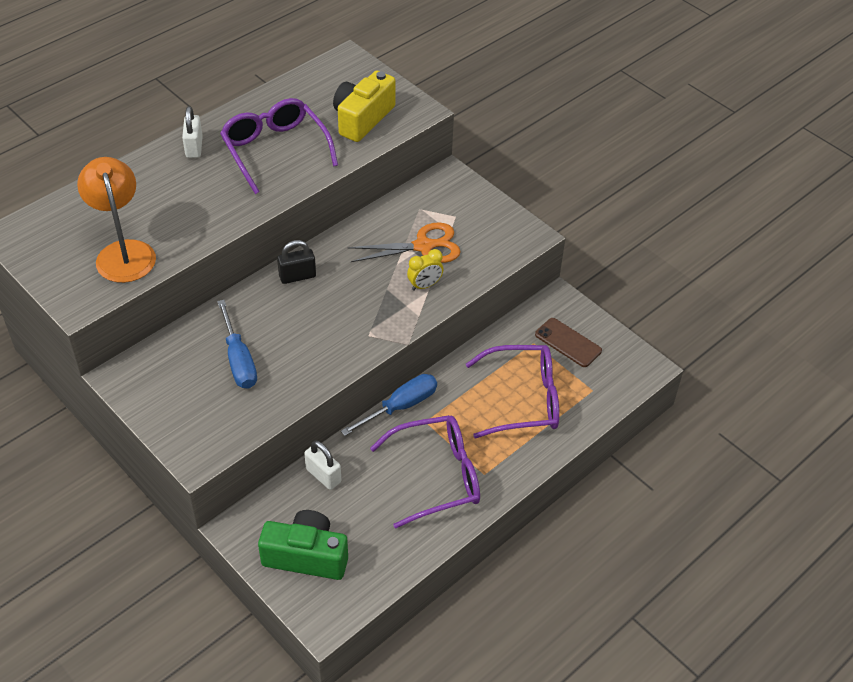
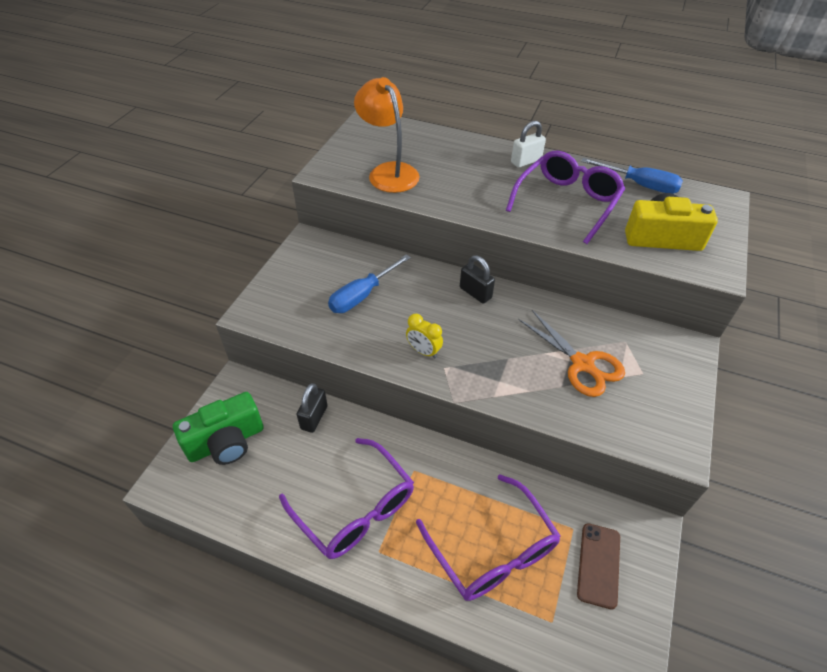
camera: 65 degrees right, 0 degrees up
orange lamp [77,157,156,283] -> orange lamp turned 75 degrees counterclockwise [354,77,420,193]
green camera [258,510,348,580] -> green camera turned 75 degrees clockwise [173,392,264,465]
white padlock [304,441,341,490] -> black padlock [296,383,327,433]
blue screwdriver [341,374,437,436] -> blue screwdriver moved to [581,158,683,194]
yellow clock [407,249,444,291] -> yellow clock moved to [406,314,443,358]

